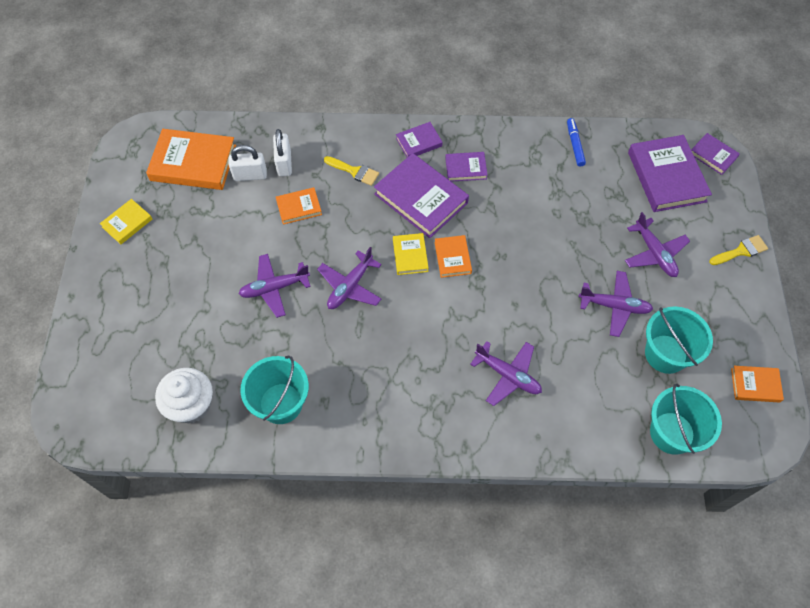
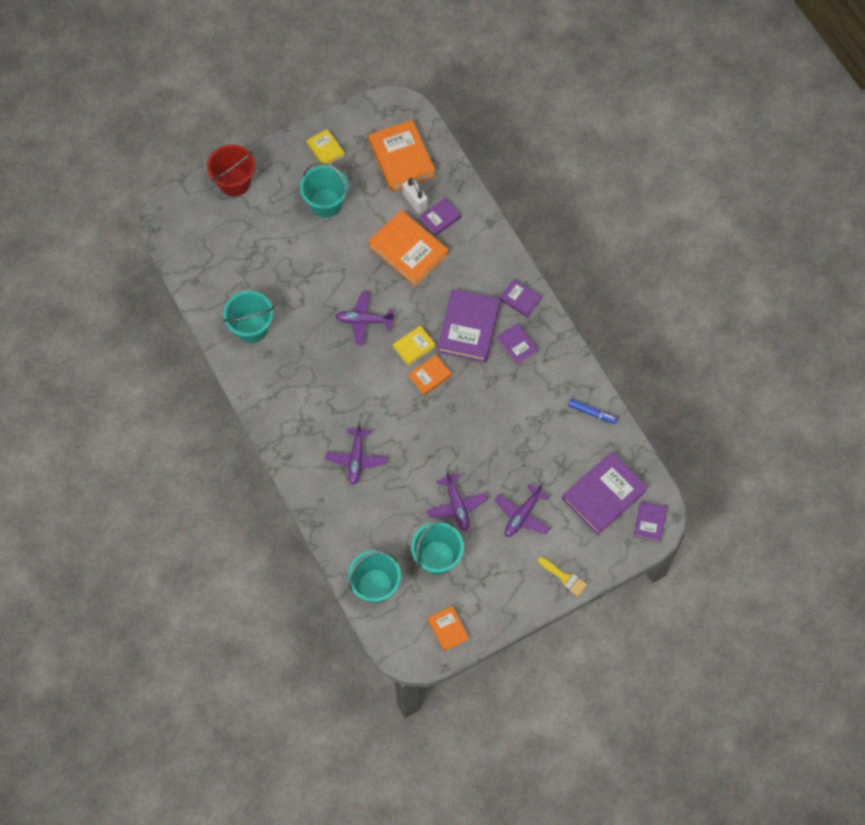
camera: 60 degrees right, 5 degrees up
yellow book [100,199,152,244] -> yellow book turned 45 degrees clockwise [307,129,345,166]
white cupcake [155,368,213,423] -> none
purple plane [239,254,311,318] -> none
white padlock [273,129,292,176] -> purple book [420,198,461,236]
orange book [276,187,322,225] -> orange book [368,210,448,286], size x1.92
yellow brush [324,156,379,186] -> none
blue marker [567,118,586,167] -> blue marker turned 60 degrees clockwise [568,399,618,424]
none -> red bucket [207,145,255,196]
none -> turquoise bucket [300,162,348,218]

